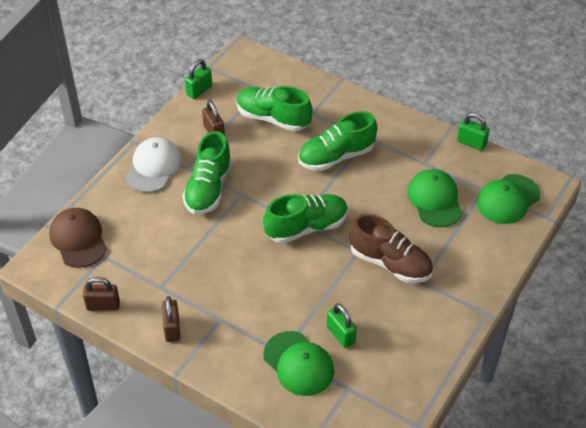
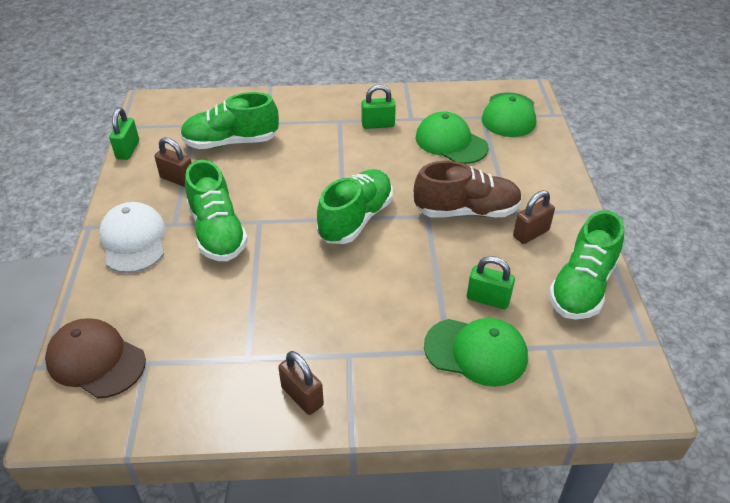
camera: 35 degrees left, 5 degrees down
brown padlock [83,277,120,311] -> brown padlock moved to [513,190,555,244]
green shoe [298,111,377,171] -> green shoe moved to [549,210,624,320]
green padlock [457,113,490,151] -> green padlock moved to [362,84,396,129]

